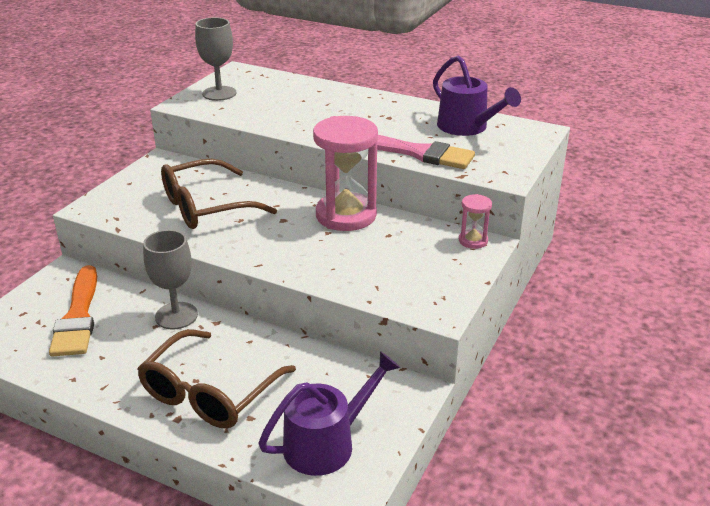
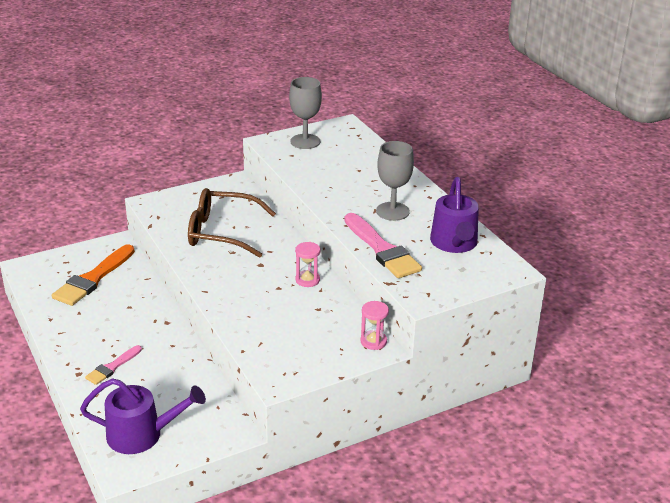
camera: 35 degrees right, 0 degrees up
brown glasses [137,329,296,429] -> pink brush [85,345,142,385]
grey goblet [143,230,198,329] -> grey goblet moved to [376,141,414,221]
pink hourglass [313,116,378,231] -> pink hourglass [295,242,320,287], size x0.46

